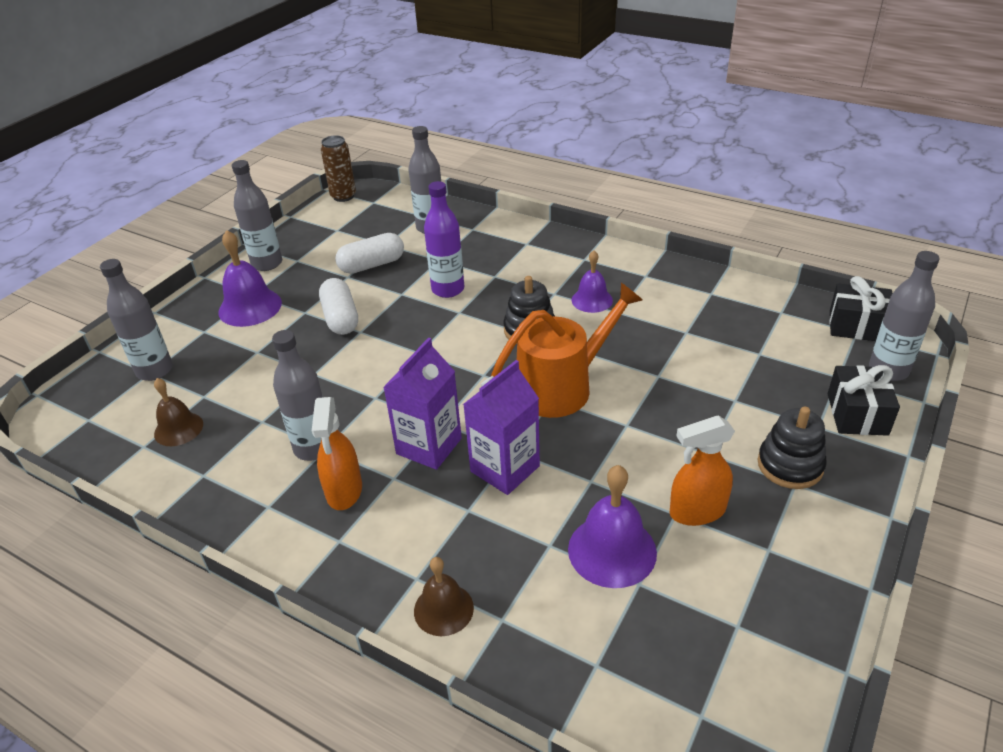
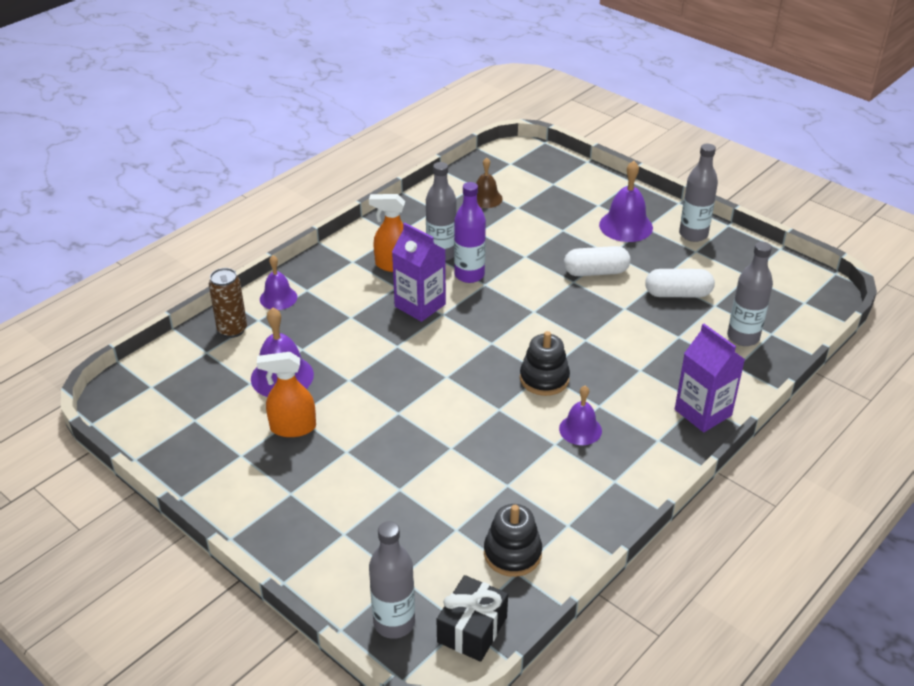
camera: 100 degrees right, 0 degrees up
grey bottle [100,259,173,381] -> none
brown can [321,135,356,202] -> brown can moved to [209,268,247,338]
white capsule [335,233,404,274] -> white capsule turned 75 degrees counterclockwise [645,269,715,297]
brown bell [414,557,474,636] -> purple bell [260,255,297,310]
purple bottle [424,181,464,298] -> purple bottle moved to [454,182,486,283]
purple carton [463,360,540,495] -> purple carton moved to [675,324,745,432]
orange watering can [491,283,643,418] -> none
orange spray bottle [670,415,735,526] -> orange spray bottle turned 90 degrees counterclockwise [257,352,316,437]
black stacking toy [758,407,827,489] -> black stacking toy moved to [484,504,542,577]
black gift [828,365,900,436] -> none

